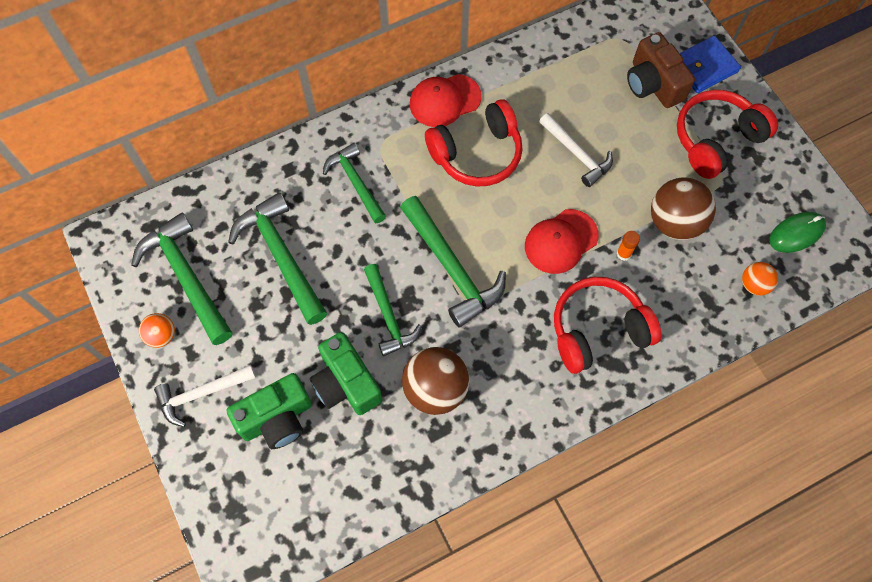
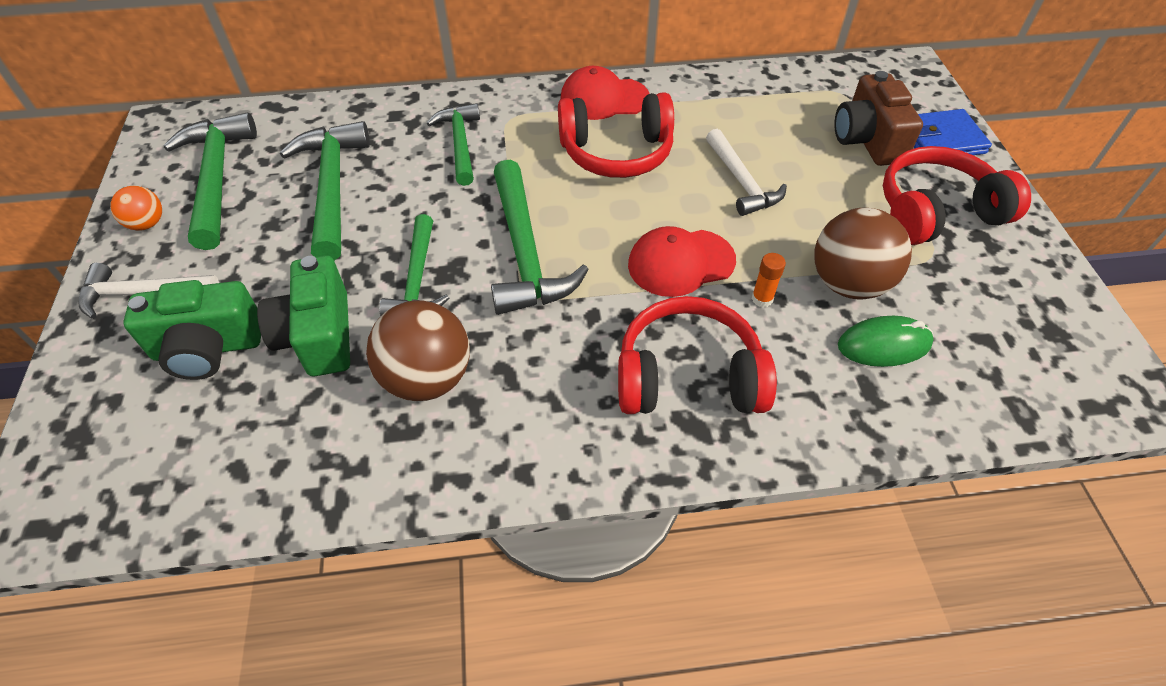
camera: 20 degrees right, 15 degrees down
orange ball [742,262,778,296] -> none
green mouse [770,212,826,253] -> green mouse moved to [838,316,934,367]

